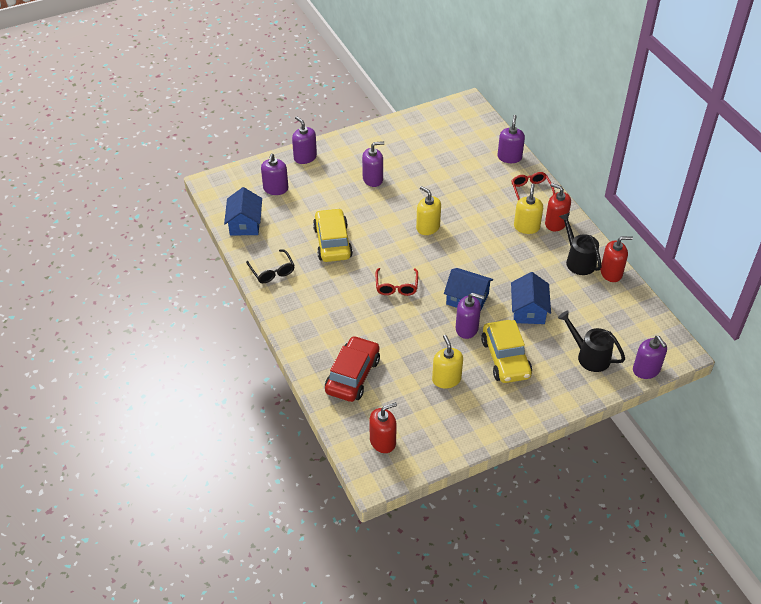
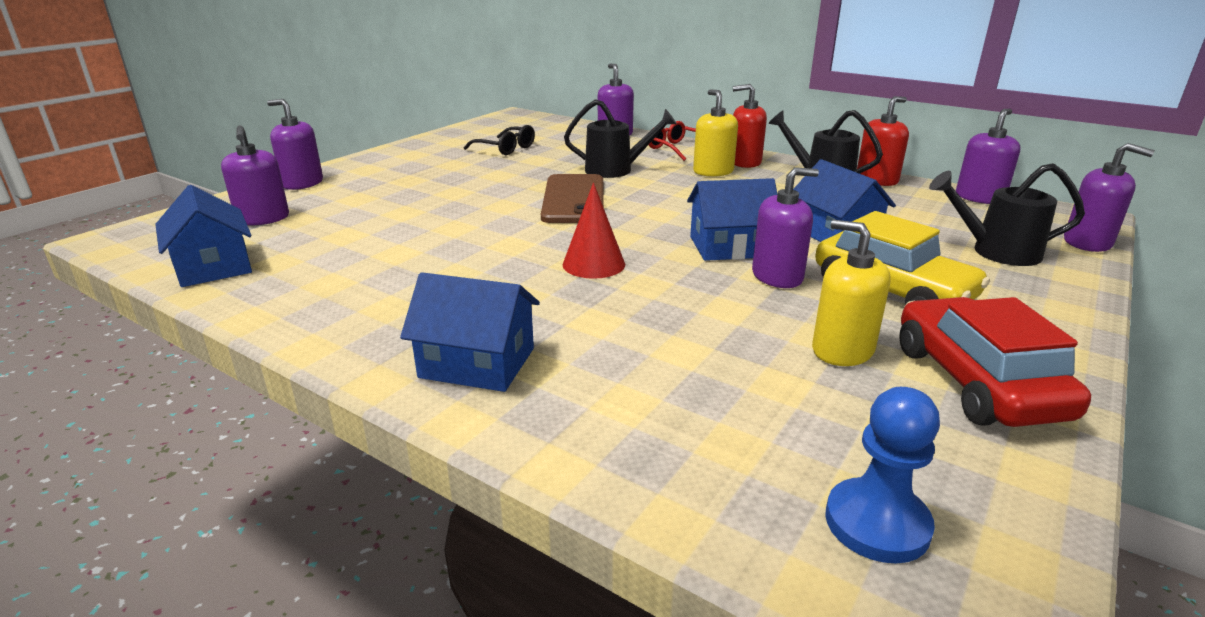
camera: 30 degrees left, 20 degrees down
black glasses [246,249,295,283] -> black glasses moved to [464,125,535,155]
yellow car [313,208,353,262] -> none
red car [325,336,380,402] -> red car moved to [899,297,1091,427]
purple soap dispenser [362,141,385,187] -> purple soap dispenser moved to [956,109,1021,204]
red soap dispenser [369,402,397,453] -> blue pawn [825,387,940,563]
red glasses [376,268,418,296] -> red cone [563,183,625,279]
yellow soap dispenser [416,186,441,235] -> brown phone [541,174,604,223]
none -> blue house [400,272,540,392]
none -> black watering can [564,99,677,178]

